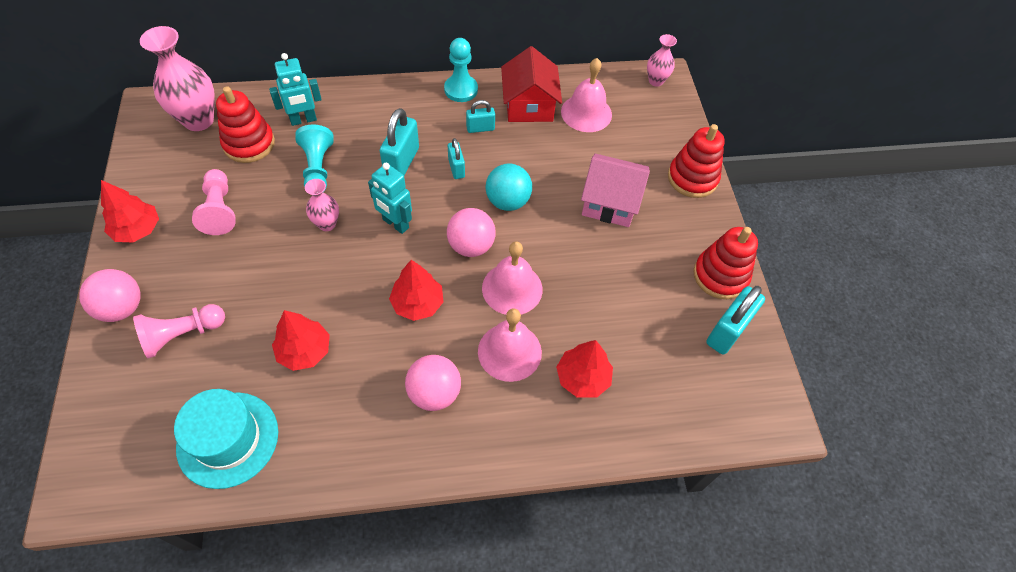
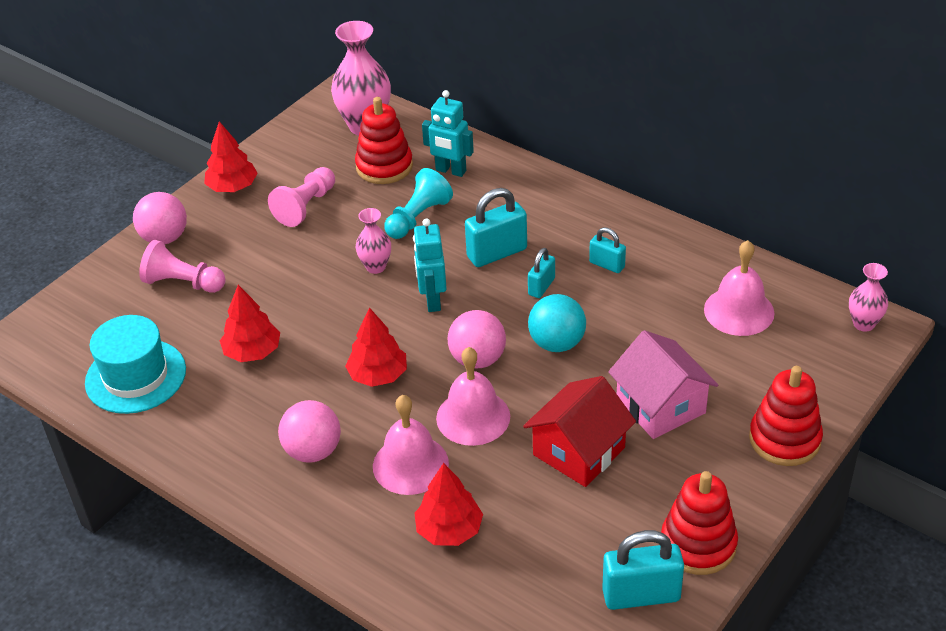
camera: 50 degrees right, 15 degrees down
turquoise pawn [444,38,478,102] -> none
red house [501,46,562,122] -> red house moved to [523,376,636,487]

